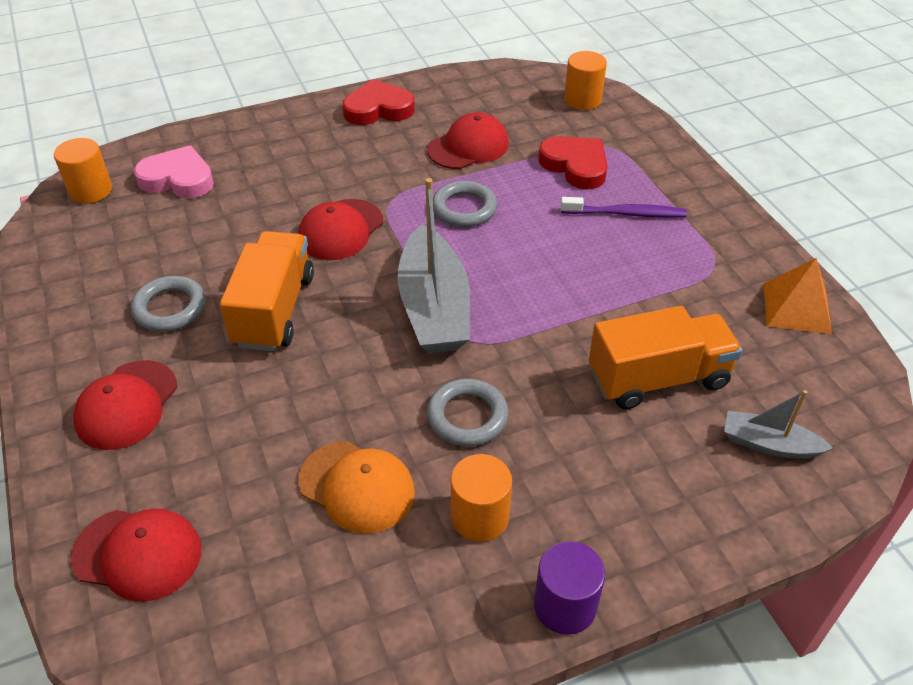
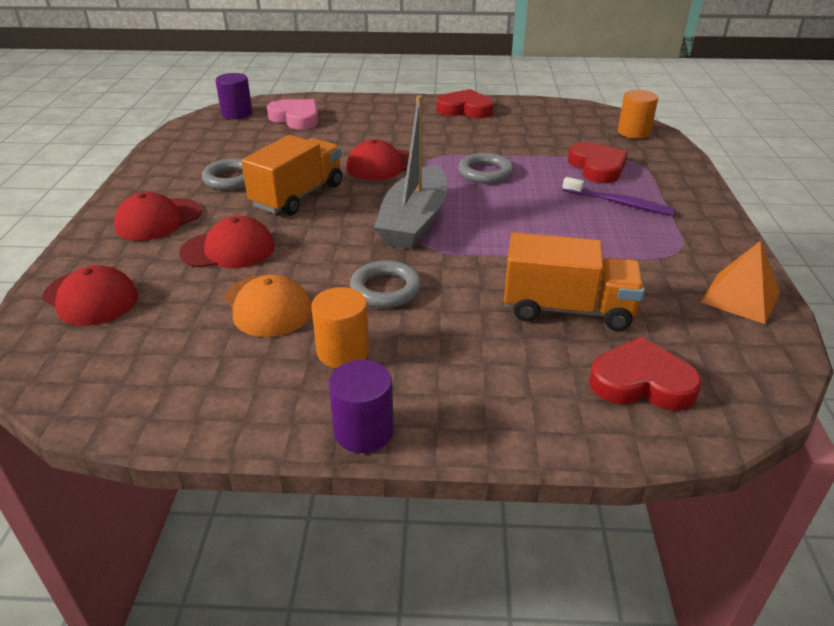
camera: 25 degrees right, 10 degrees down
orange cylinder [54,138,112,204] -> purple cylinder [215,73,252,119]
red cap [427,112,509,169] -> red cap moved to [179,216,275,268]
grey boat [724,390,833,459] -> red heart [589,336,702,410]

